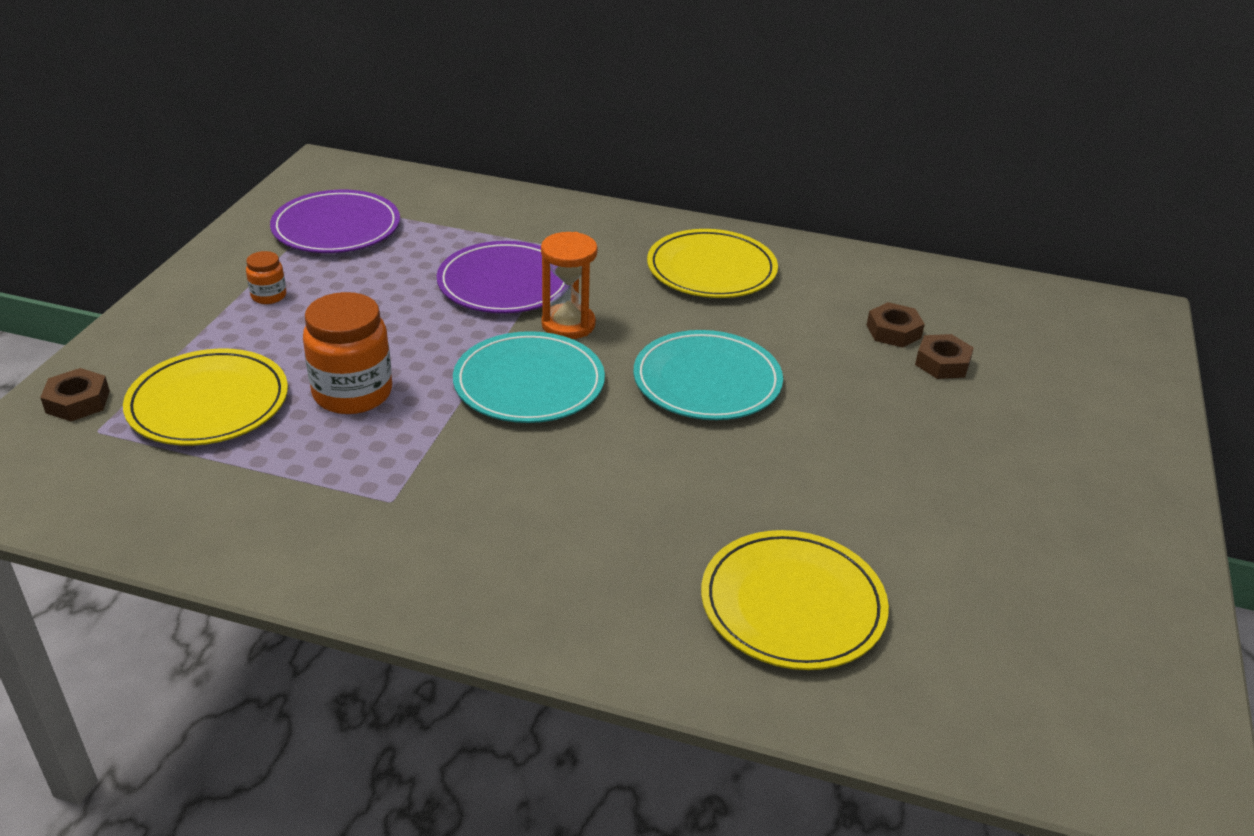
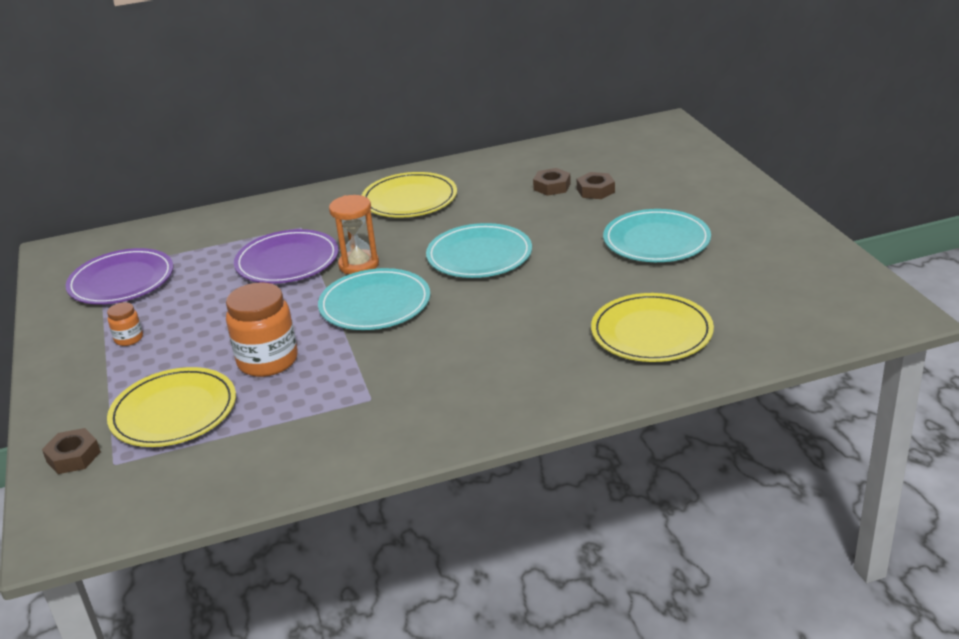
camera: 30 degrees left, 5 degrees down
none -> turquoise plate [603,209,711,262]

